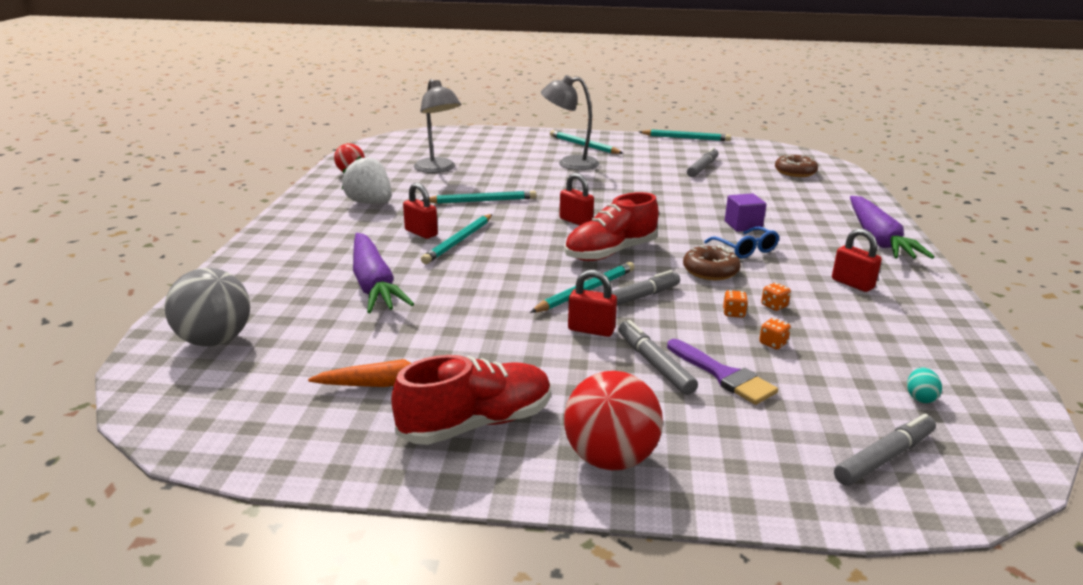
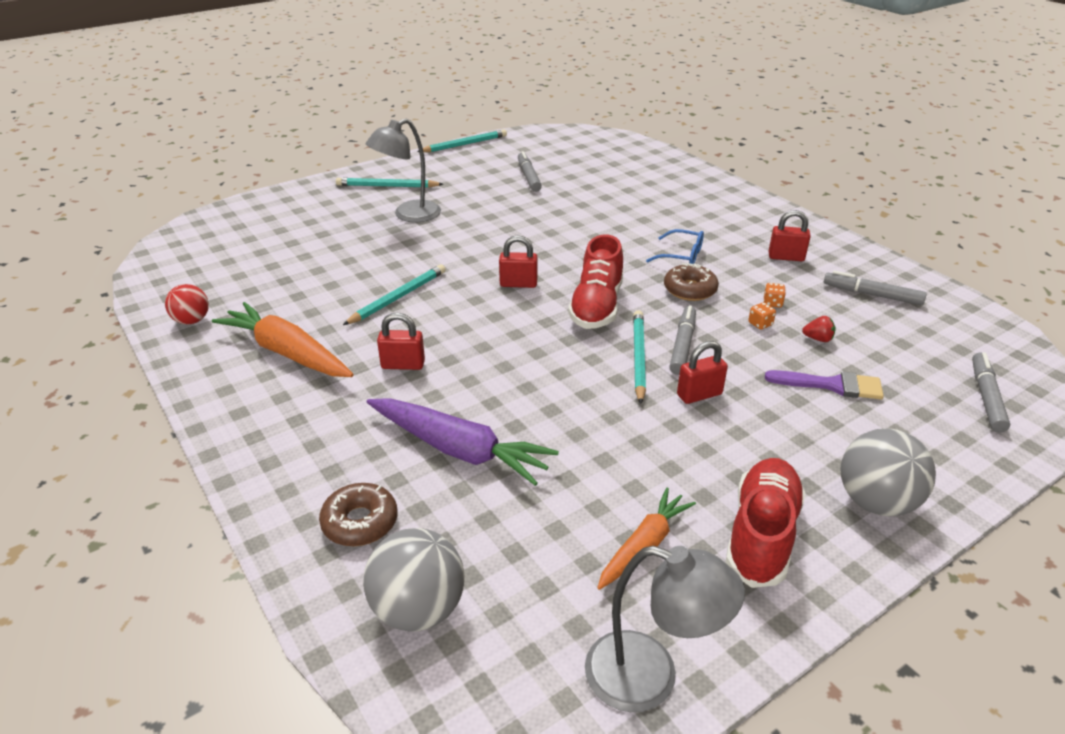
camera: 40 degrees left, 10 degrees up
white strawberry [342,156,392,204] -> orange carrot [212,302,354,377]
grey lamp [414,79,461,173] -> grey lamp moved to [585,546,745,712]
turquoise pencil [421,214,493,264] -> none
red ball [564,371,663,470] -> grey ball [840,428,936,517]
grey marker [618,320,698,395] -> grey marker moved to [824,271,927,305]
purple cube [725,193,767,232] -> none
orange dice [759,318,791,349] -> red strawberry [802,316,836,342]
brown donut [775,155,818,177] -> brown donut moved to [319,483,397,546]
purple carrot [850,196,934,259] -> none
turquoise egg [907,368,942,403] -> none

